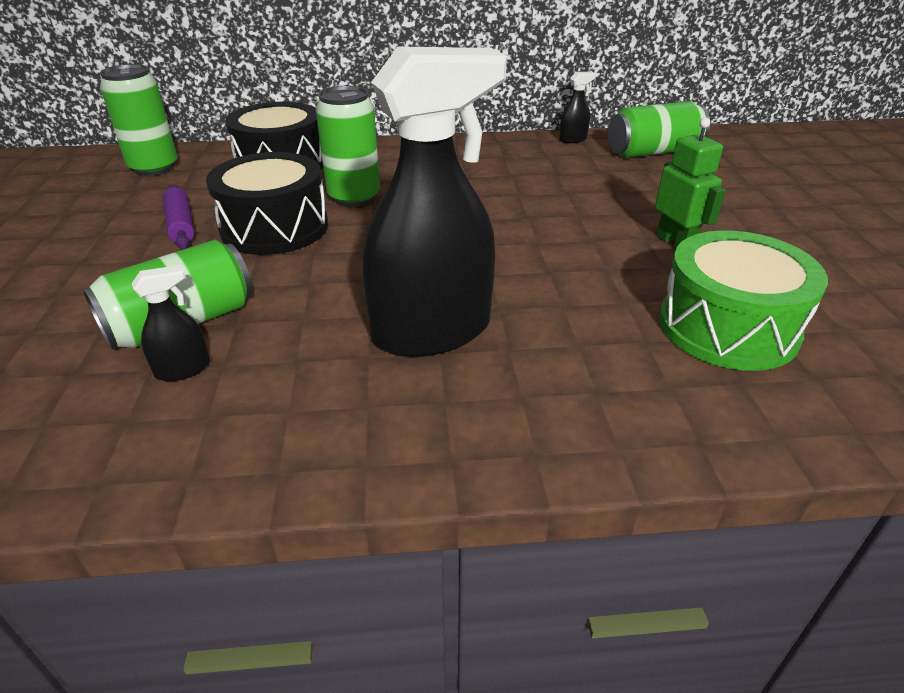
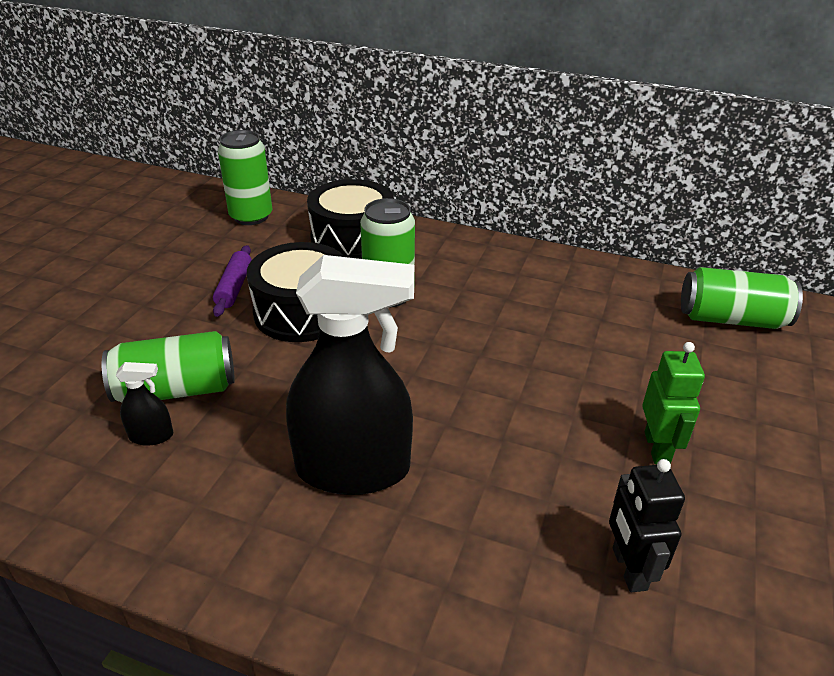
camera: 25 degrees right, 0 degrees up
black spray bottle [560,72,596,143] -> none
green drum [659,230,828,371] -> black robot [609,459,685,592]

